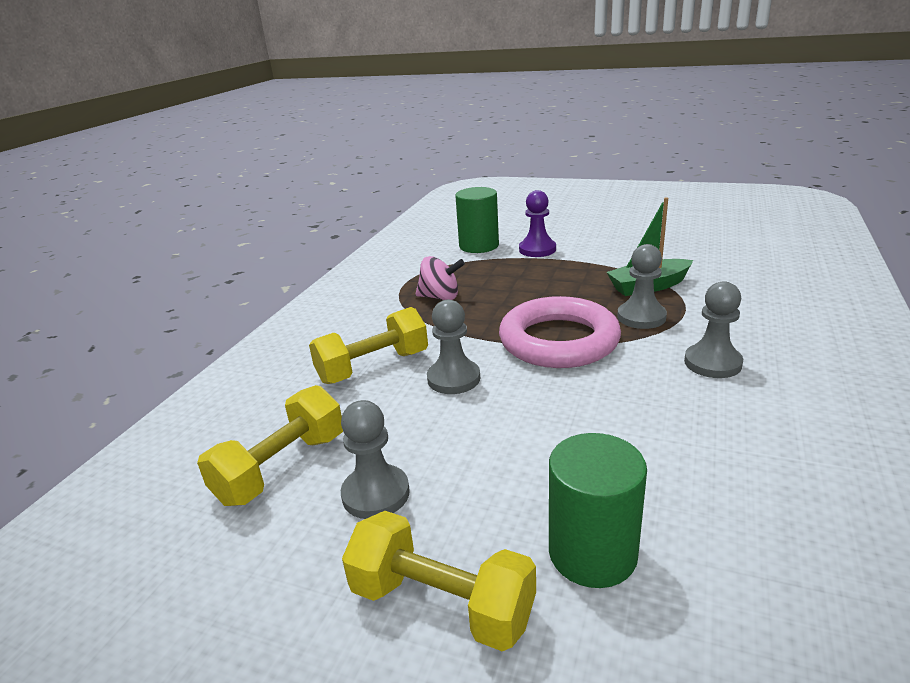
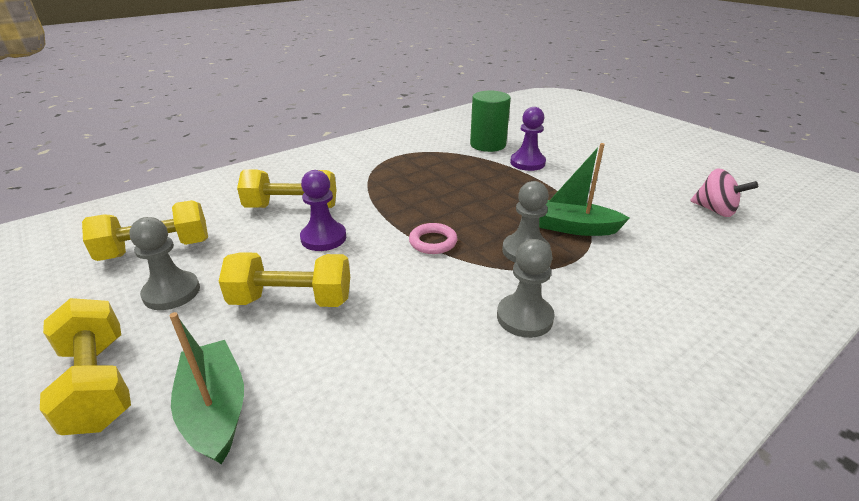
camera: 30 degrees right, 5 degrees up
pink spinning top [415,256,465,300] -> pink spinning top moved to [690,169,758,217]
grey pawn [427,299,480,394] -> purple pawn [300,170,346,251]
pink ring [499,296,621,368] -> pink ring [409,223,457,254], size x0.44
green cylinder [549,433,647,588] -> green boat [169,312,244,464]
none -> yellow dumbbell [219,252,350,307]

